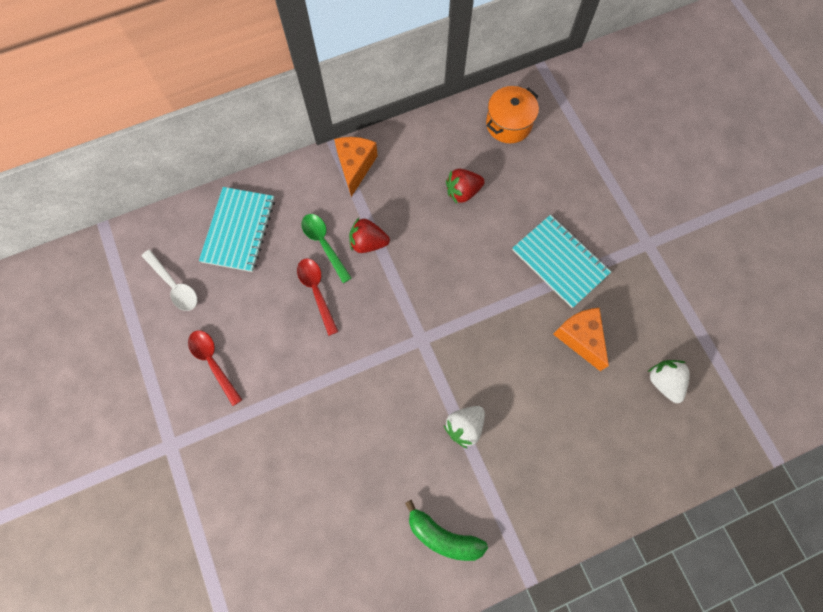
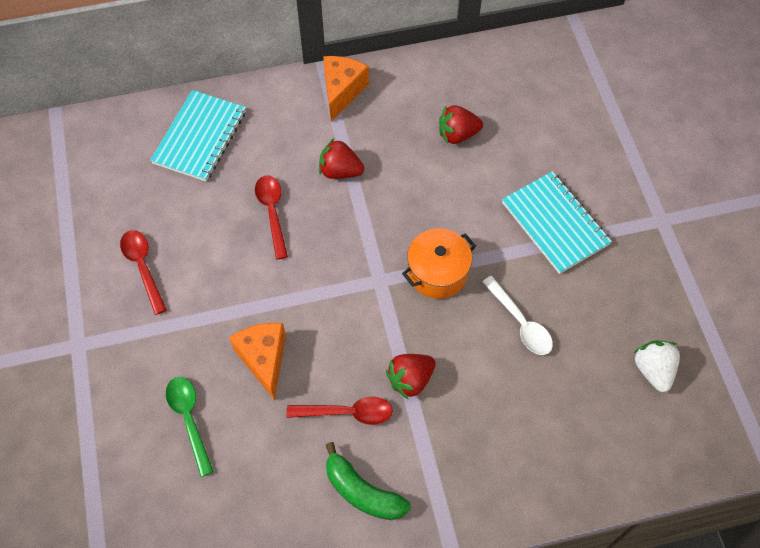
camera: 10 degrees right, 10 degrees down
white spoon [142,250,197,311] -> white spoon moved to [482,276,553,355]
green spoon [301,214,352,283] -> green spoon moved to [166,377,214,477]
white strawberry [444,406,485,449] -> red strawberry [386,354,436,400]
orange pot [486,86,539,143] -> orange pot moved to [402,228,476,299]
orange cheese [553,308,609,371] -> orange cheese moved to [229,323,286,400]
none -> red spoon [286,396,393,425]

